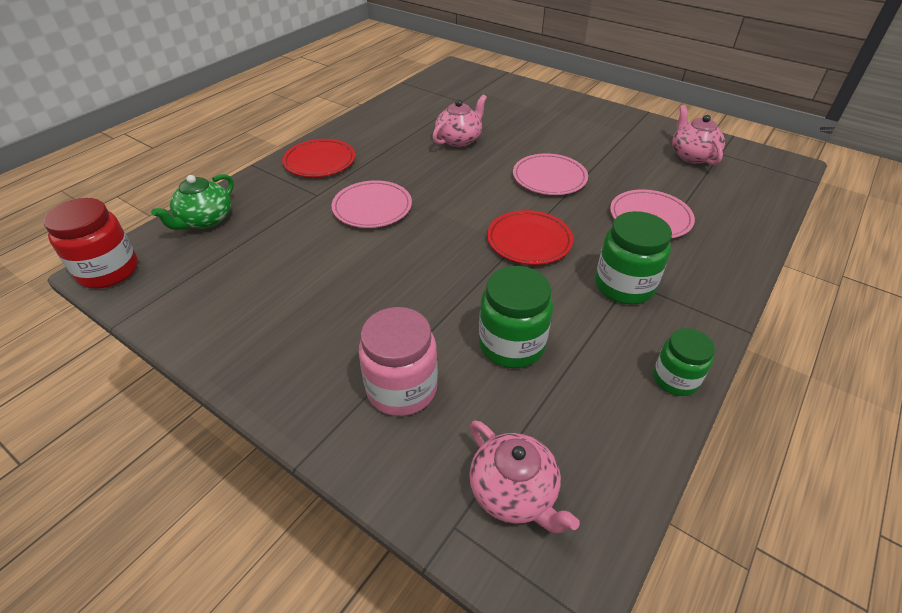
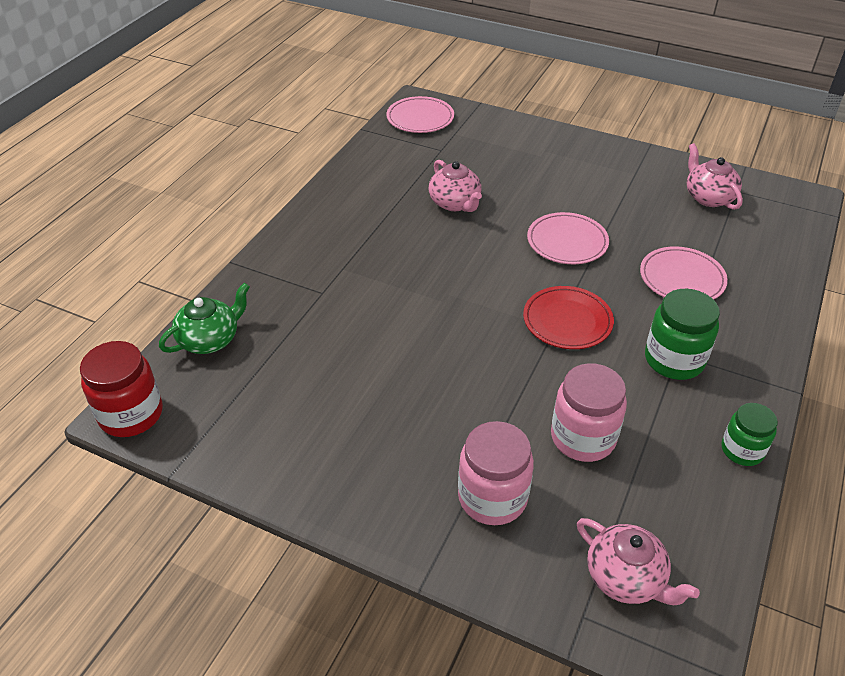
camera: 10 degrees left, 0 degrees up
green teapot [151,174,234,230] -> green teapot turned 150 degrees counterclockwise [159,283,250,354]
red plate [282,139,355,177] -> none
pink plate [332,180,412,228] -> pink plate moved to [386,96,454,133]
pink teapot [432,94,487,147] -> pink teapot turned 120 degrees clockwise [429,160,482,212]
green jar [479,266,553,368] -> pink jar [551,363,627,462]

